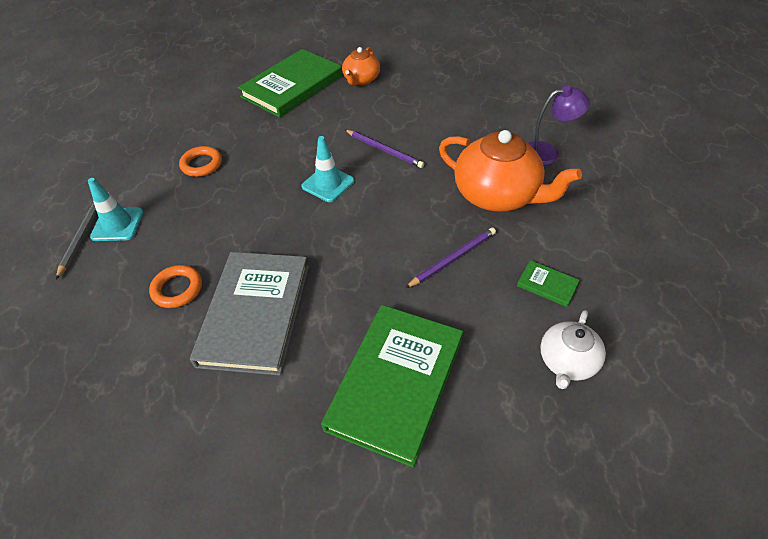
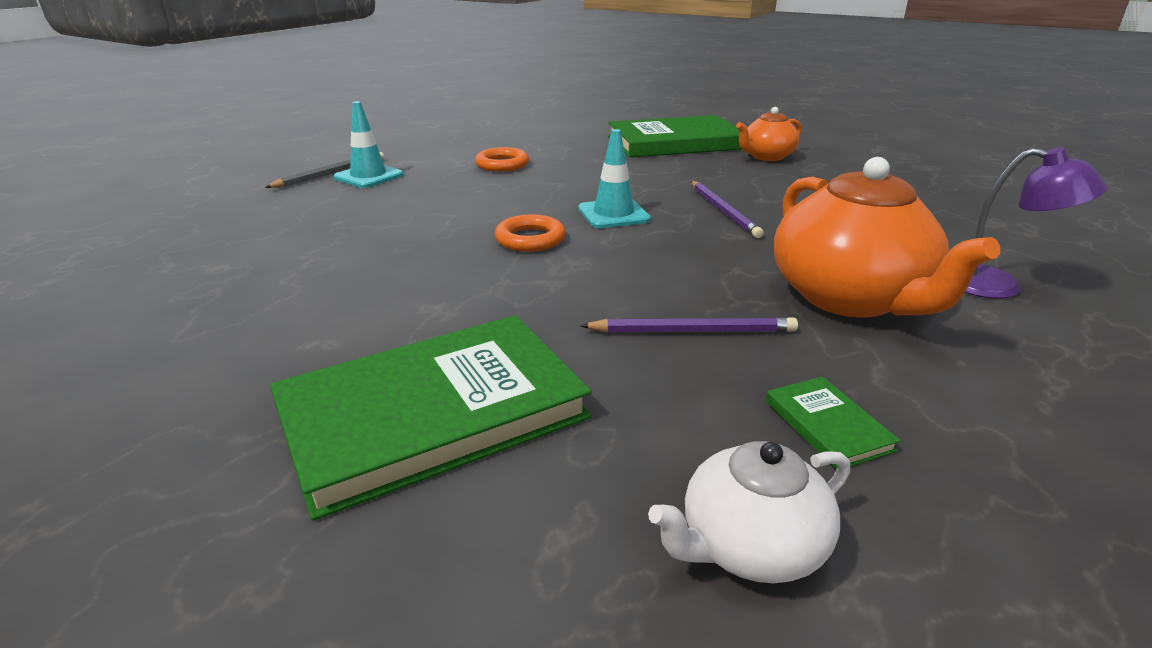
camera: 35 degrees right, 20 degrees down
orange ring [149,265,202,308] -> orange ring moved to [495,214,566,252]
grey book [190,252,309,376] -> none

